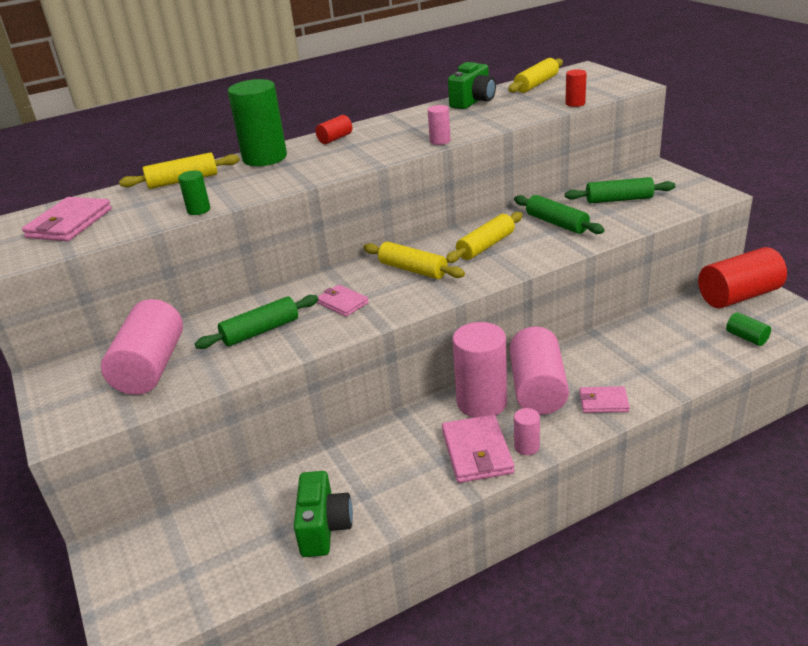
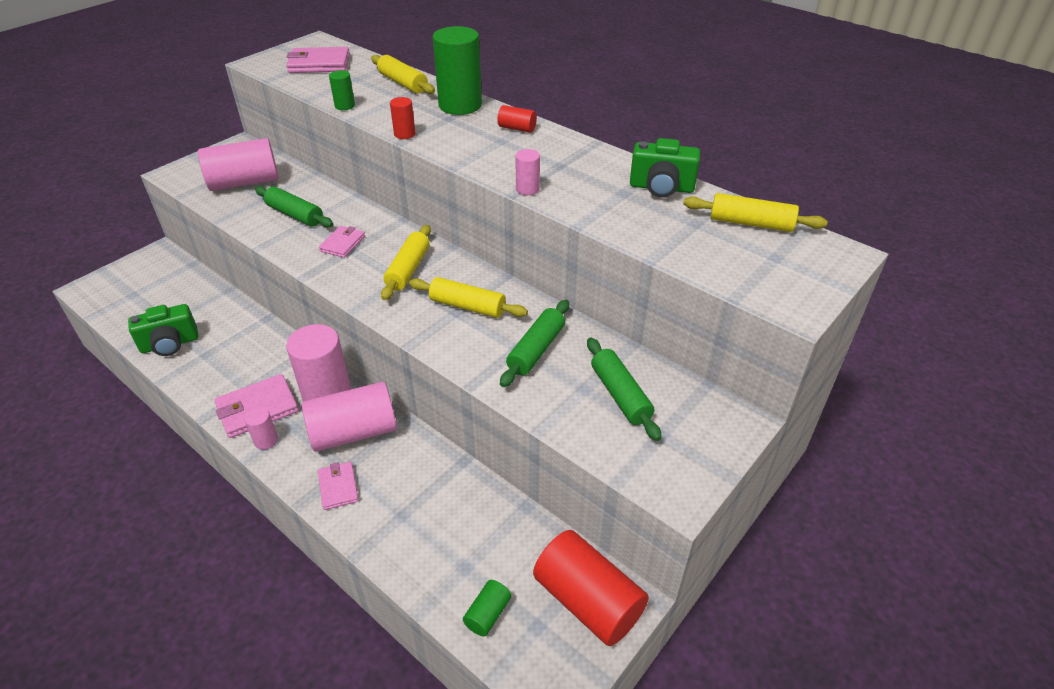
camera: 65 degrees right, 10 degrees up
red cylinder [565,69,587,107] -> red cylinder moved to [390,97,415,139]

